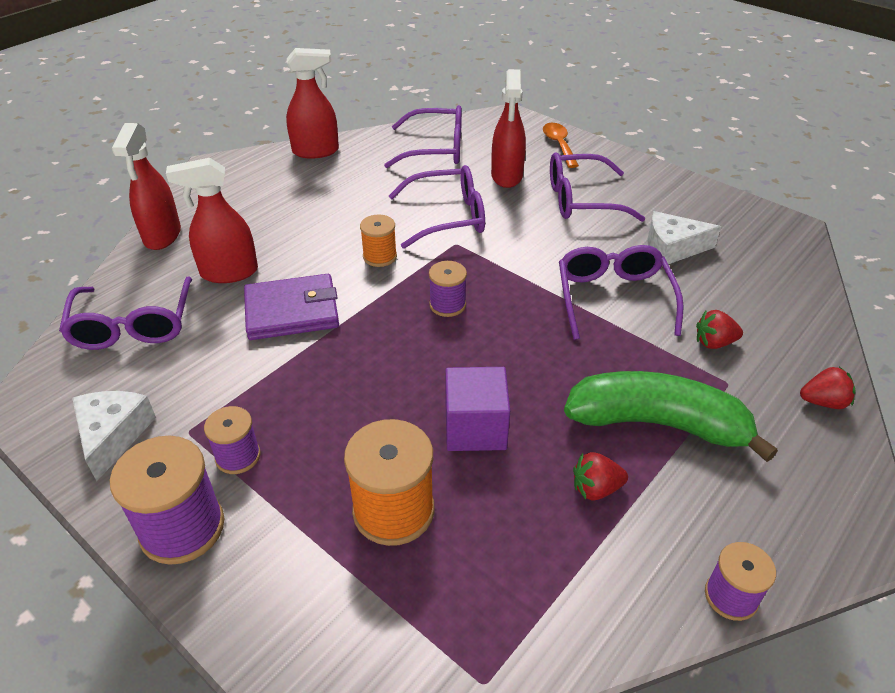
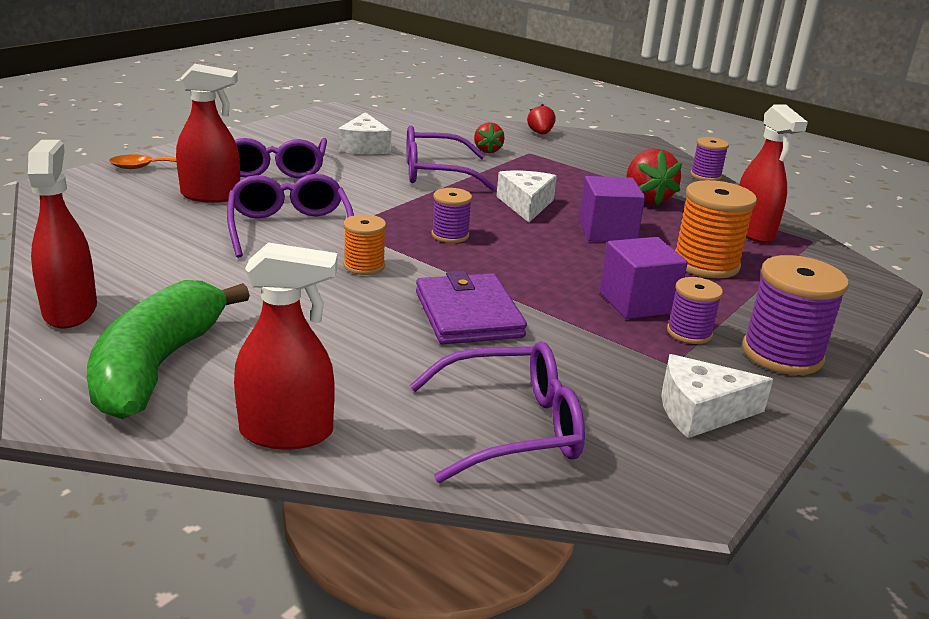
camera: 95 degrees left, 15 degrees down
red spray bottle [166,158,258,283] -> red spray bottle moved to [739,104,808,243]
purple glasses [384,105,462,168] -> none
green banana [564,371,778,462] -> green banana moved to [87,280,250,419]
red strawberry [573,452,628,500] -> red strawberry [627,148,682,205], size x1.63
none -> white cheese [496,171,557,222]
none -> purple cube [600,237,688,319]

